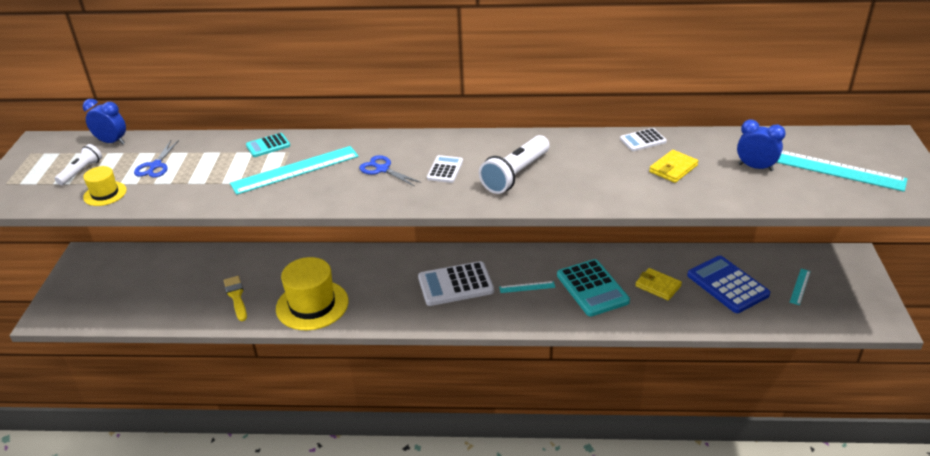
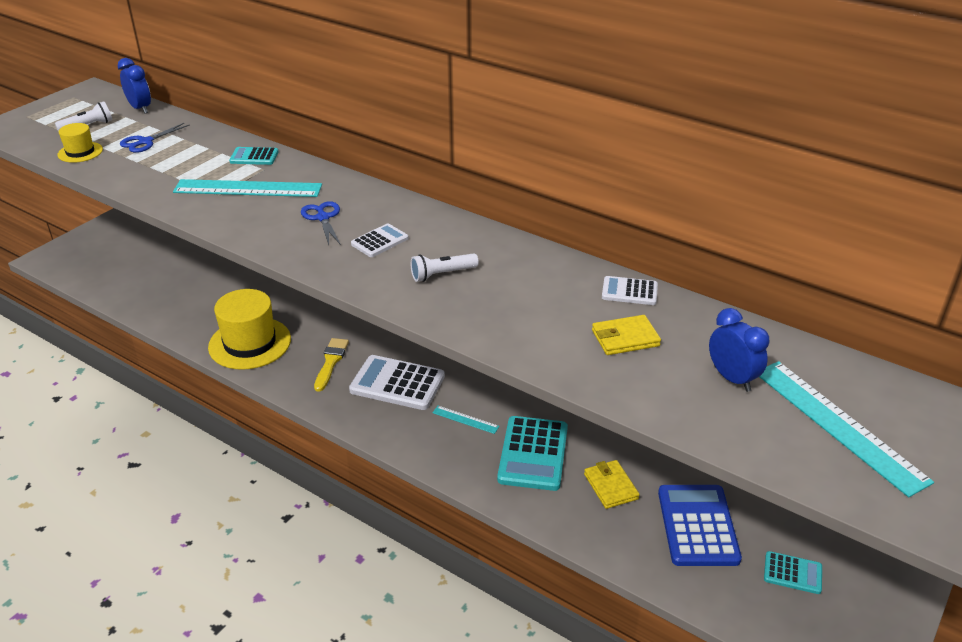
camera: 30 degrees right, 0 degrees up
yellow brush [224,276,247,321] -> yellow brush moved to [314,338,349,392]
white flashlight [479,135,550,194] -> white flashlight [411,253,479,282], size x0.58
turquoise ruler [790,269,811,305] -> turquoise calculator [764,551,822,594]

